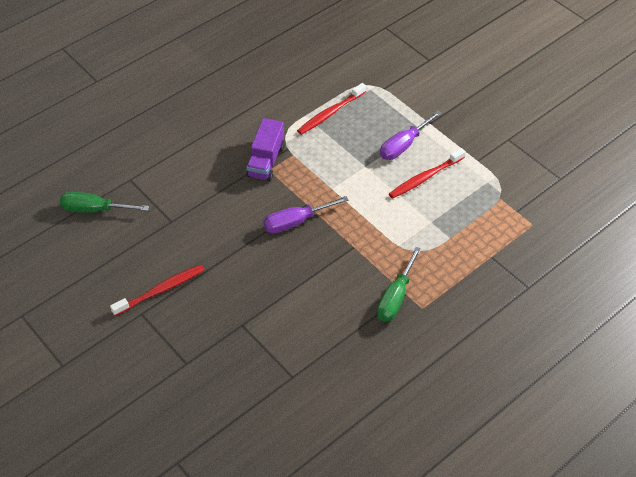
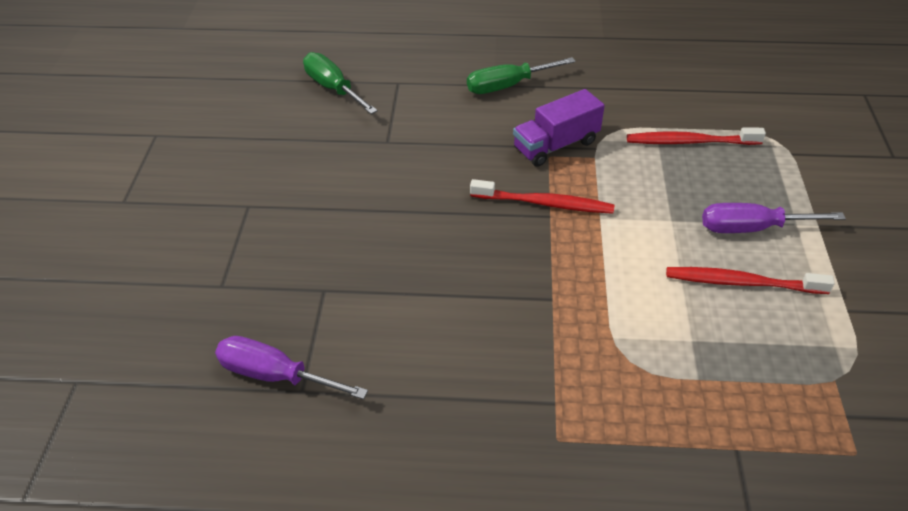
camera: 45 degrees right, 5 degrees down
red toothbrush [110,265,205,316] -> red toothbrush moved to [470,179,615,214]
purple screwdriver [263,196,349,233] -> purple screwdriver moved to [215,336,368,399]
green screwdriver [377,247,421,322] -> green screwdriver moved to [467,57,576,94]

